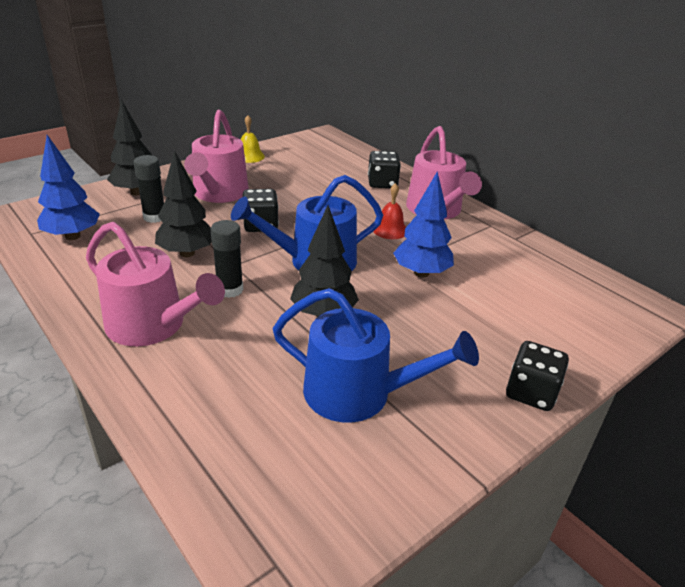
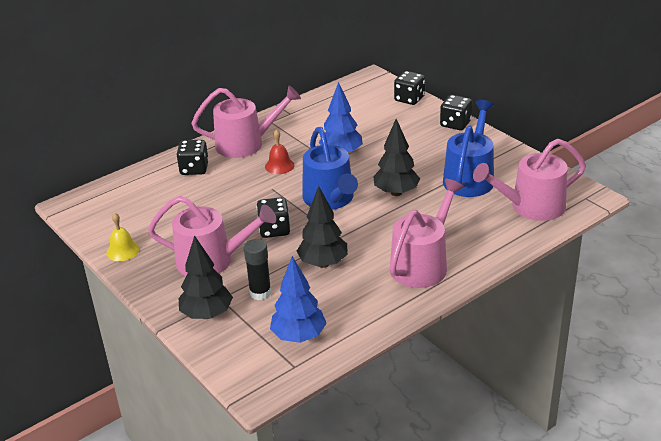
camera: 85 degrees left, 0 degrees up
black glue stick [211,220,243,298] -> none
none -> black dice [394,71,425,105]
none -> pink watering can [473,139,586,221]

